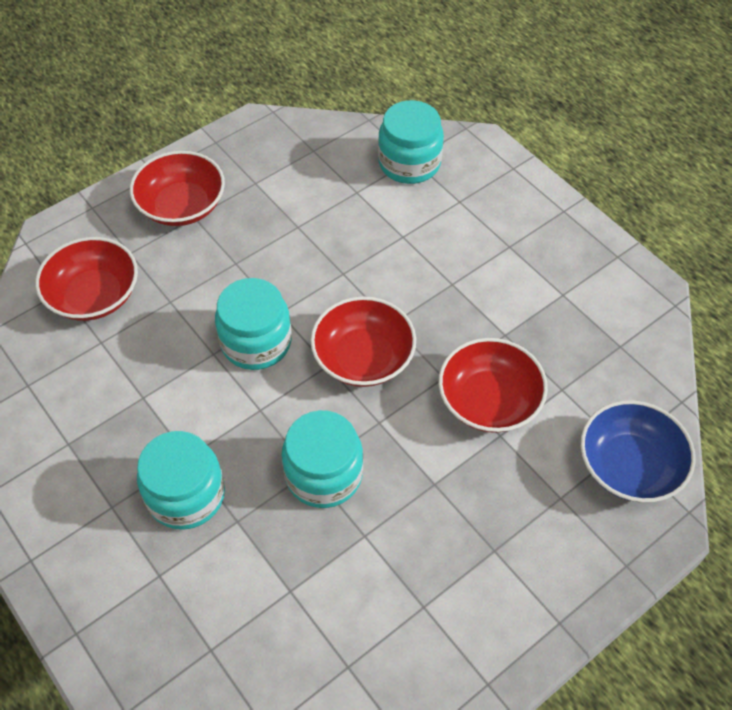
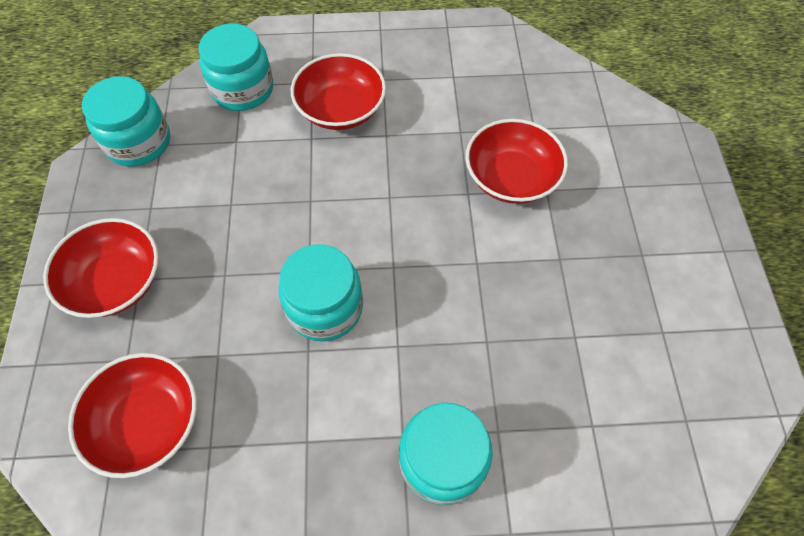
camera: 55 degrees left, 5 degrees up
turquoise jar [281,410,363,508] -> turquoise jar moved to [82,76,170,166]
red bowl [311,296,416,387] -> red bowl moved to [291,53,386,130]
blue bowl [581,400,696,503] -> none

